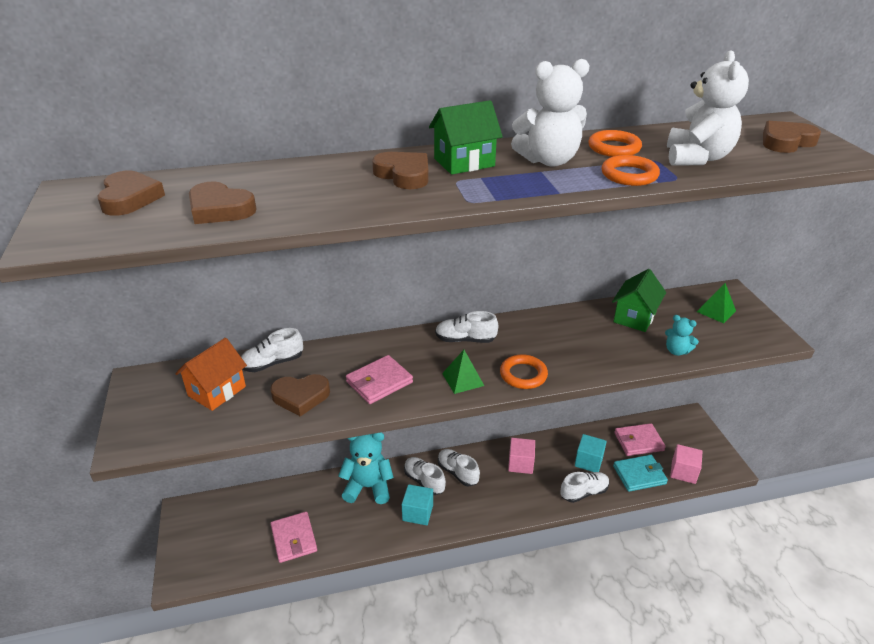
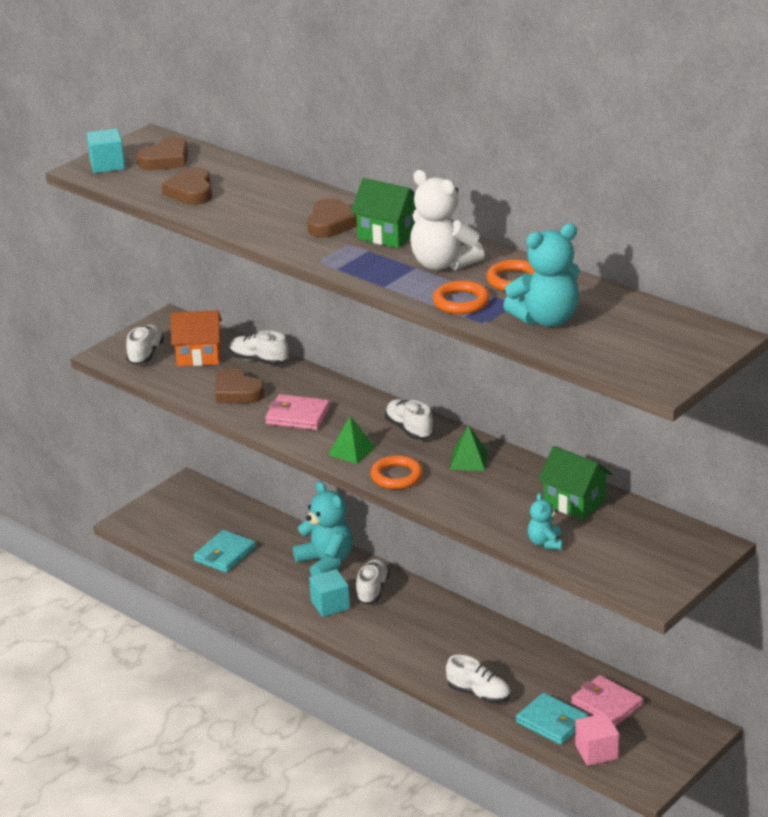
camera: 55 degrees right, 5 degrees down
pink wallet [271,512,317,563] -> turquoise wallet [193,530,256,573]
white shoe [438,449,480,486] -> white shoe moved to [126,324,164,365]
pink cube [508,438,535,474] -> none
turquoise cube [575,434,607,472] -> turquoise cube moved to [87,128,125,173]
green house [612,269,666,332] -> green house turned 45 degrees clockwise [538,446,612,520]
white teddy bear [667,50,749,165] -> turquoise teddy bear [503,223,580,327]
green pyramid [697,283,736,323] -> green pyramid moved to [450,425,488,471]
brown heart [763,121,821,153] -> none

